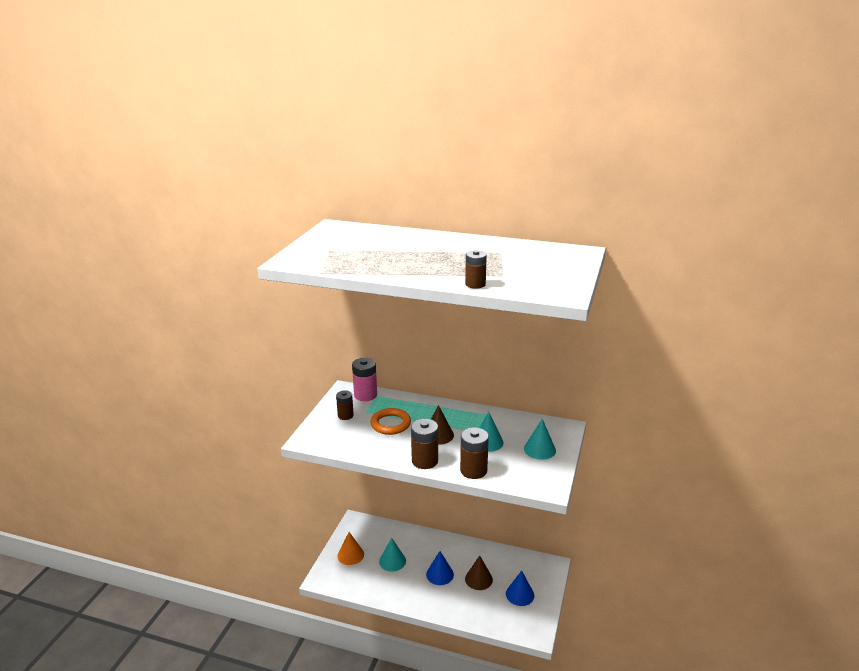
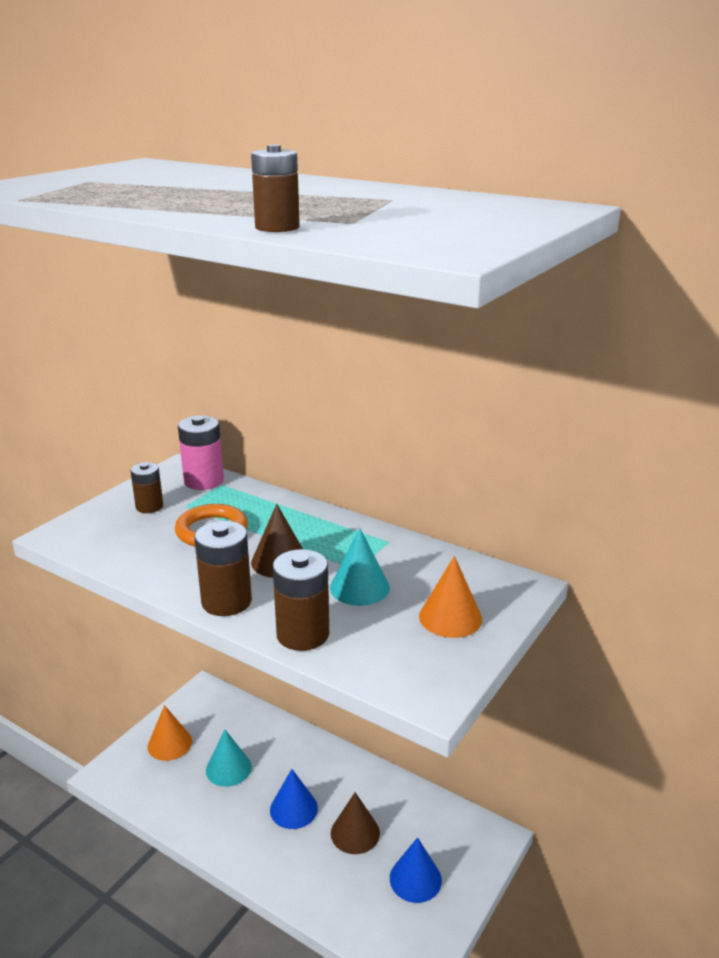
camera: 15 degrees right, 0 degrees up
turquoise cone [524,419,556,460] -> orange cone [419,556,482,638]

